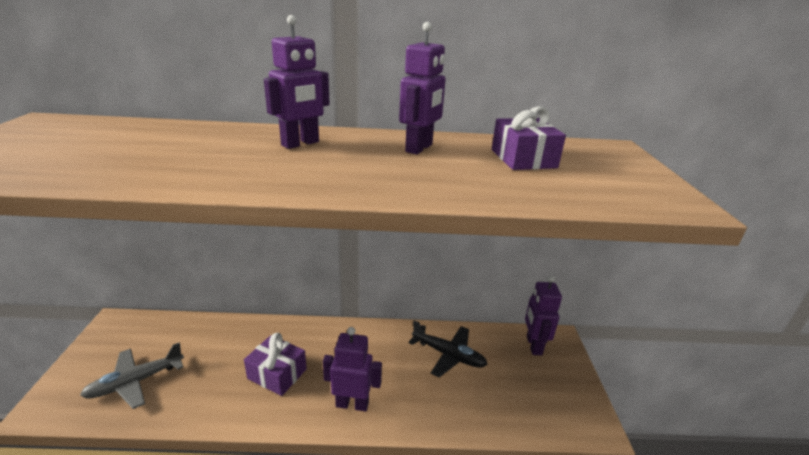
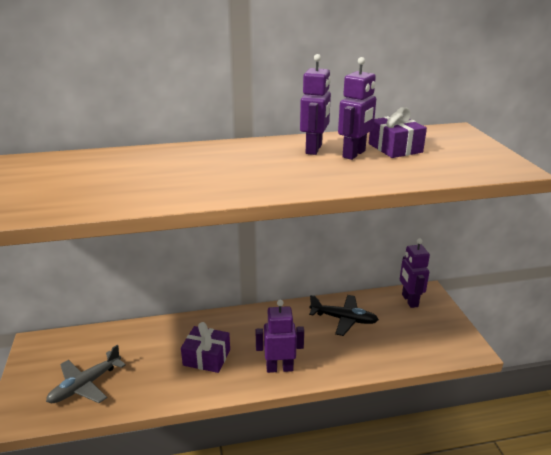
camera: 10 degrees left, 0 degrees up
purple robot [264,15,330,149] -> purple robot moved to [338,57,376,160]

